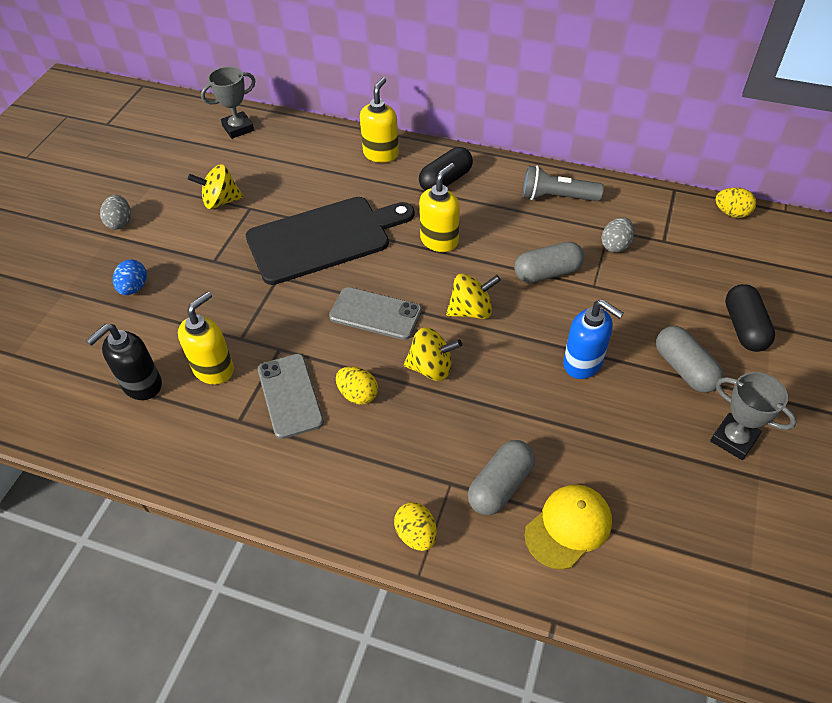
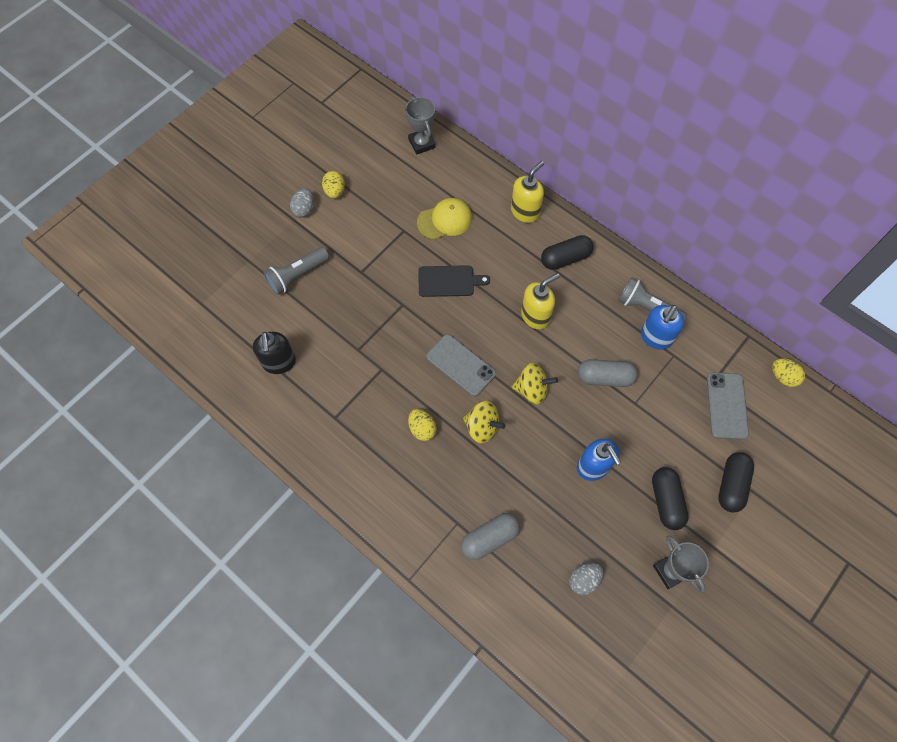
camera: 20 degrees right, 15 degrees up
black soap dispenser [86,324,162,400] -> black soap dispenser turned 75 degrees counterclockwise [253,332,296,374]
blue egg [113,259,147,295] -> grey flashlight [264,247,329,295]
yellow soap dispenser [178,291,234,385] -> none
yellow spinning top [188,164,244,209] -> none
grey trophy [201,67,256,139] -> grey trophy turned 75 degrees clockwise [405,96,436,155]
black cutting board [246,197,415,285] -> black cutting board [419,265,490,297], size x0.52
grey phone [258,354,324,439] -> grey phone moved to [707,373,749,440]
yellow egg [394,502,437,551] -> yellow egg moved to [322,171,345,199]
yellow cap [525,485,612,569] -> yellow cap moved to [417,198,472,240]
grey egg [601,217,634,253] -> grey egg moved to [569,563,603,596]
grey capsule [656,326,724,393] -> black capsule [652,467,689,530]
none -> blue soap dispenser [641,305,684,350]

